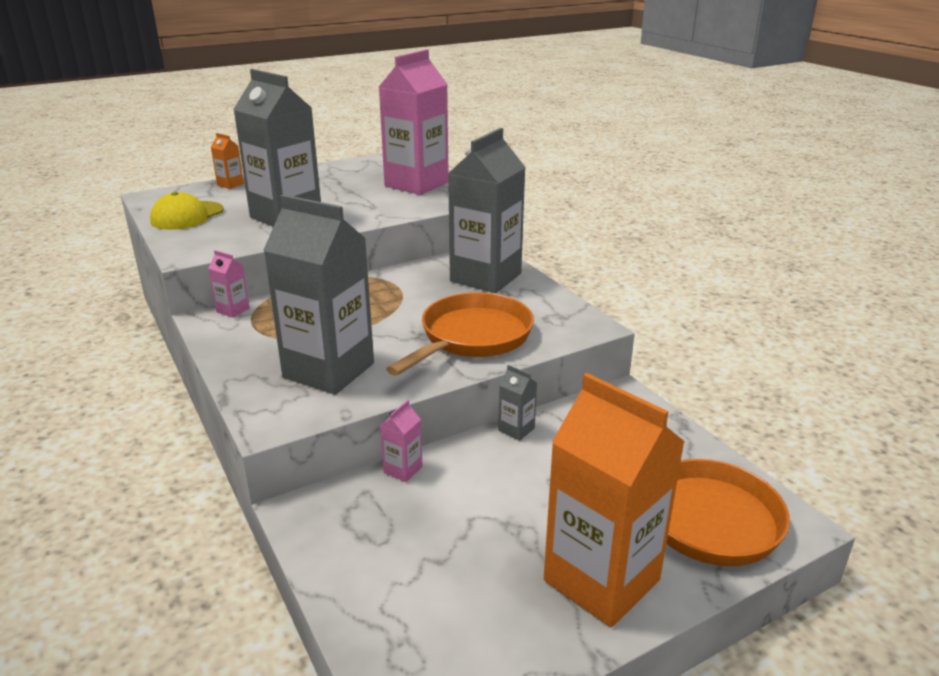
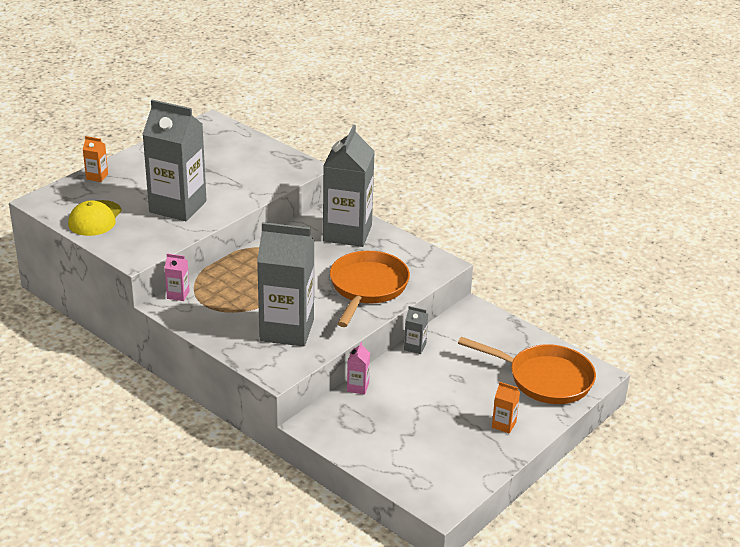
camera: 20 degrees left, 5 degrees up
pink carton [379,49,448,195] -> none
orange carton [544,373,685,627] -> orange carton [492,382,520,434], size x0.40

